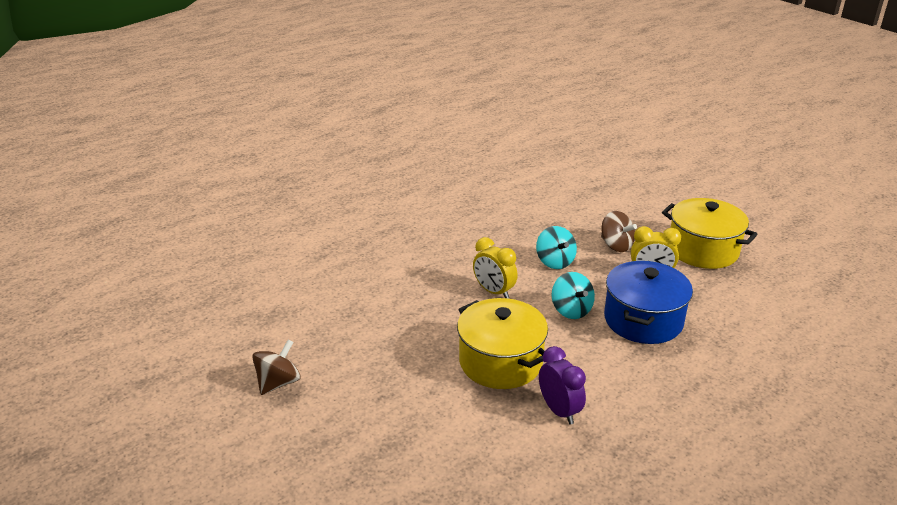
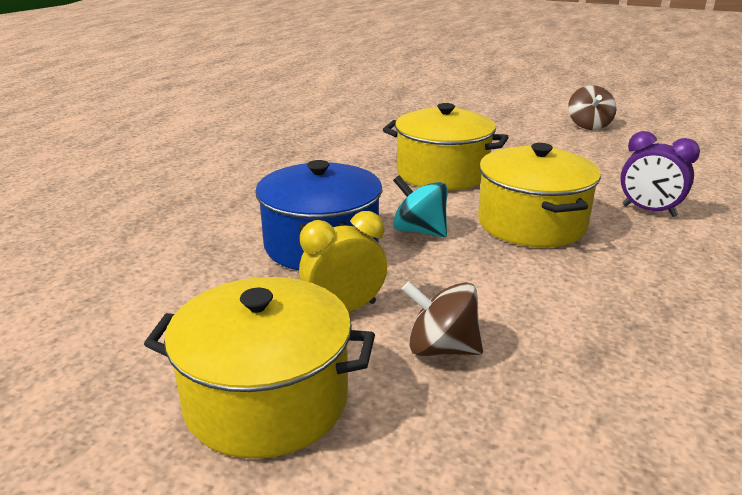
camera: 150 degrees right, 5 degrees down
yellow clock [473,237,517,298] -> yellow pot [478,143,601,247]
turquoise spinning top [536,226,577,269] -> none
purple clock [539,346,586,425] -> purple clock moved to [620,131,700,217]

